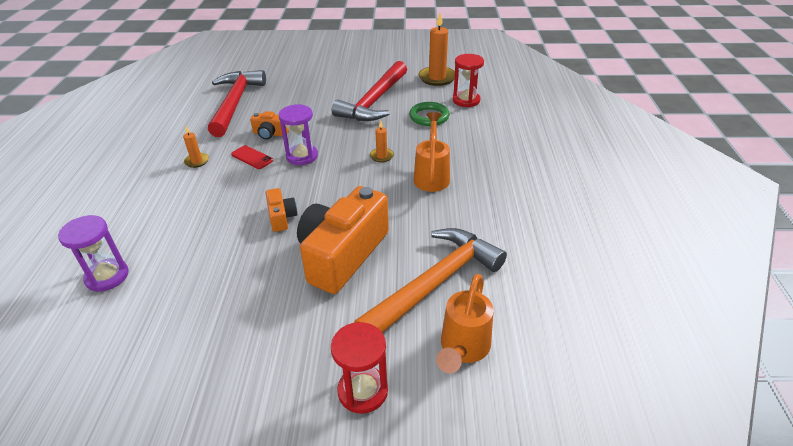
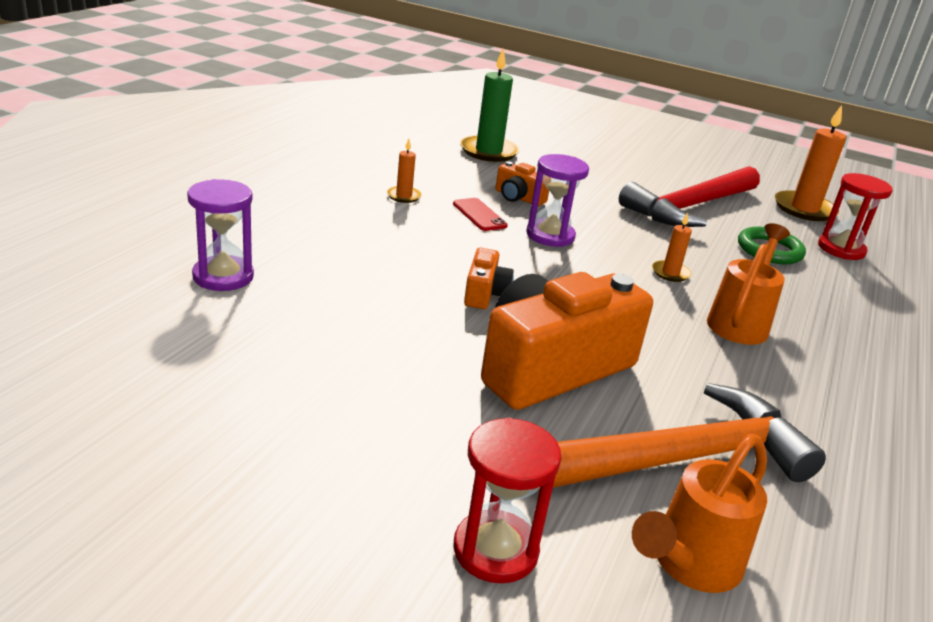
camera: 20 degrees right, 10 degrees down
red hammer [208,70,266,137] -> green candle [460,49,520,162]

